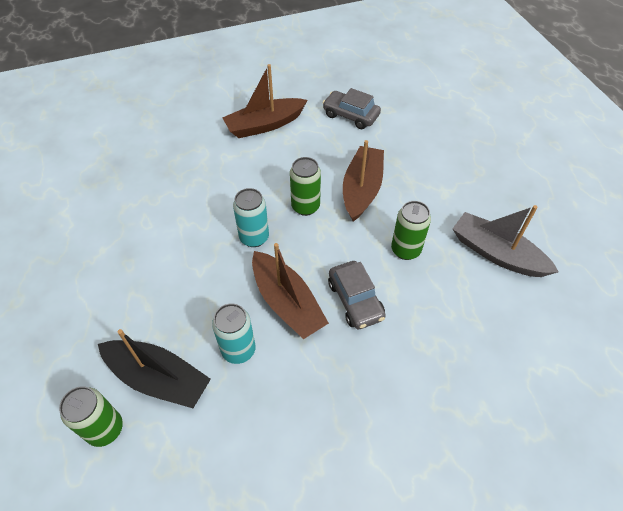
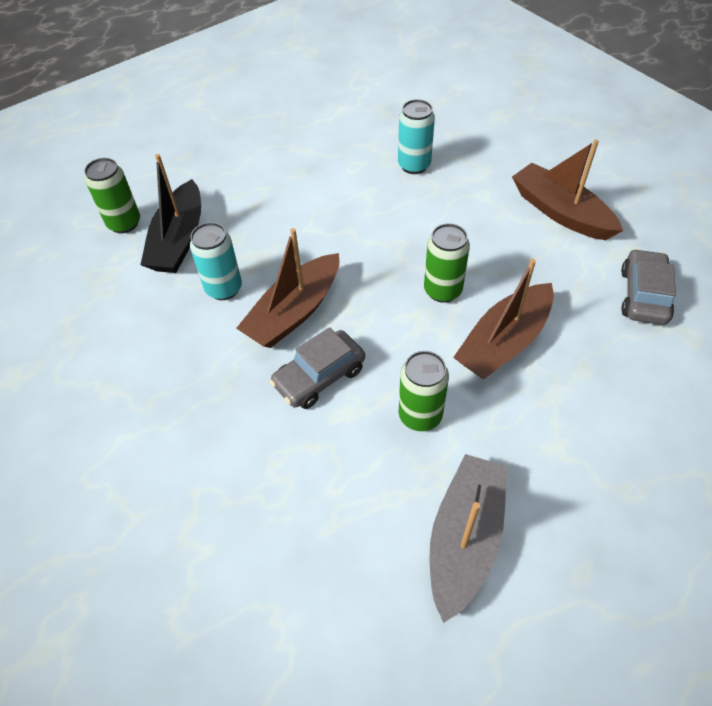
camera: 75 degrees right, 0 degrees up
turquoise can [233,188,269,247] -> turquoise can moved to [398,99,435,174]
brown boat [343,140,384,221] -> brown boat turned 135 degrees clockwise [453,259,554,379]

